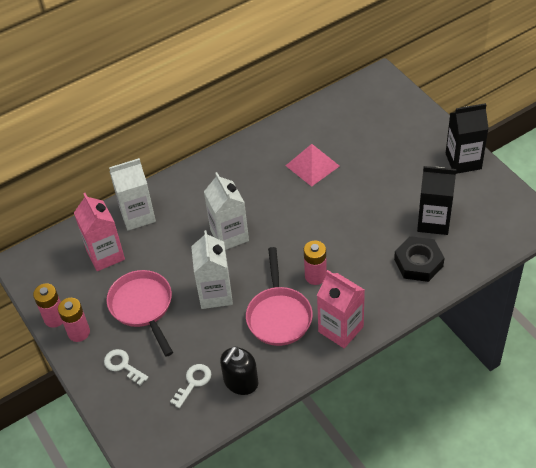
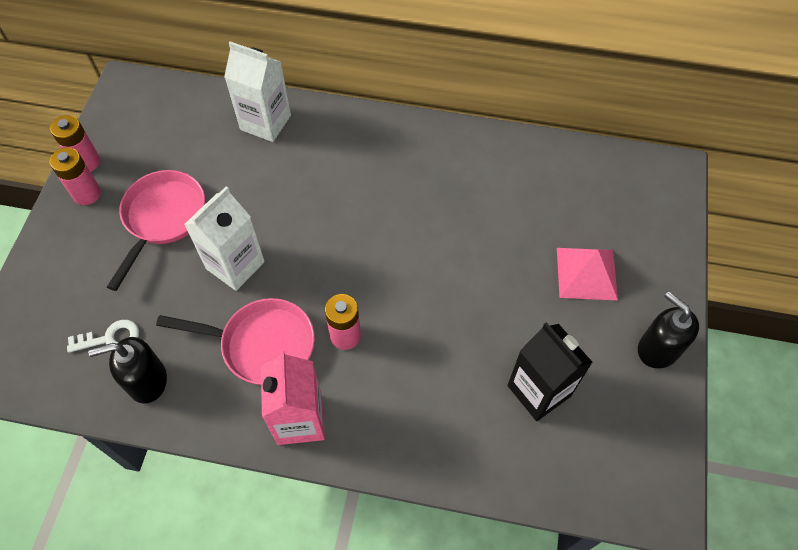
camera: 40 degrees right, 10 degrees up
pink carton [74,193,125,271] -> none
white key [104,349,149,385] -> none
white carton [204,172,249,250] -> none
pink pan [246,247,313,346] -> pink pan turned 120 degrees counterclockwise [156,298,315,385]
pink pyramid [286,144,340,187] -> pink pyramid moved to [557,248,618,301]
black nut [394,236,444,282] -> none
black carton [446,103,489,174] -> black soap dispenser [638,291,699,368]

